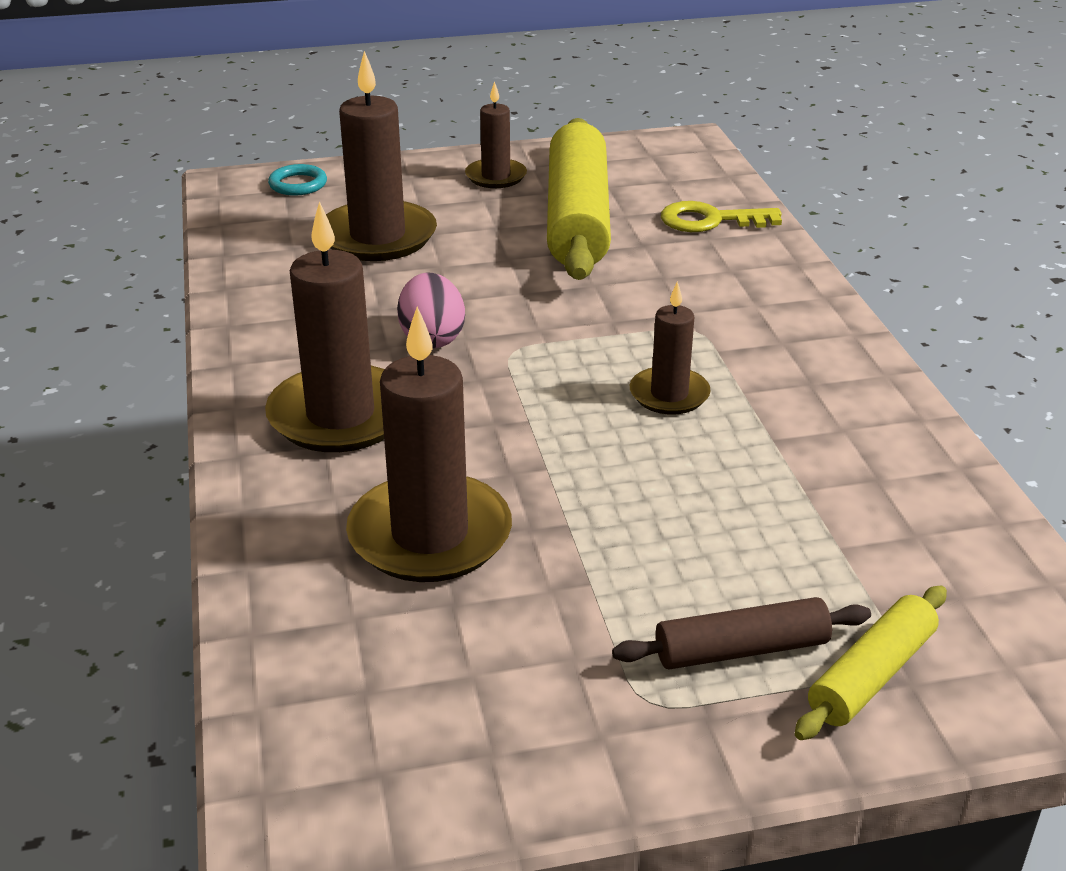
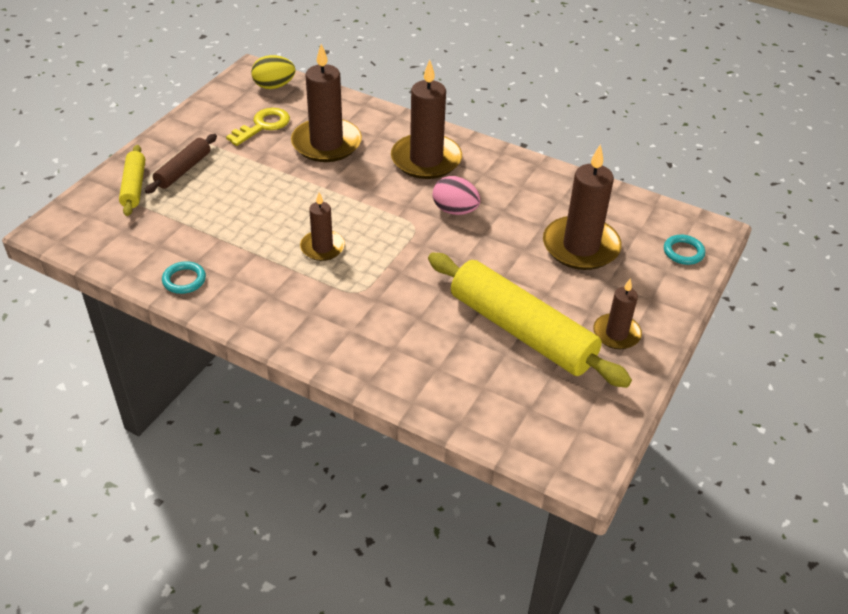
camera: 130 degrees right, 10 degrees up
yellow key [661,201,782,232] -> yellow key moved to [226,108,290,146]
none -> turquoise ring [162,261,206,294]
none -> yellow egg [251,55,295,89]

